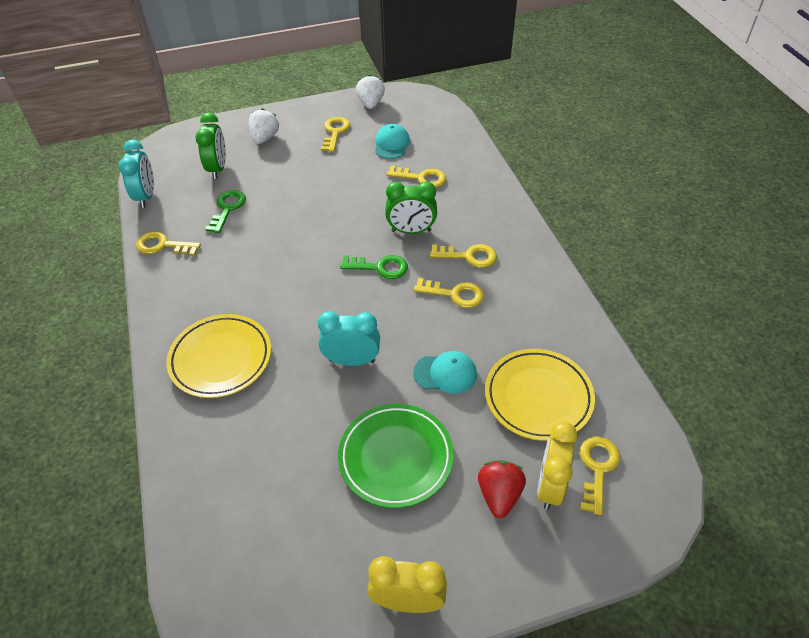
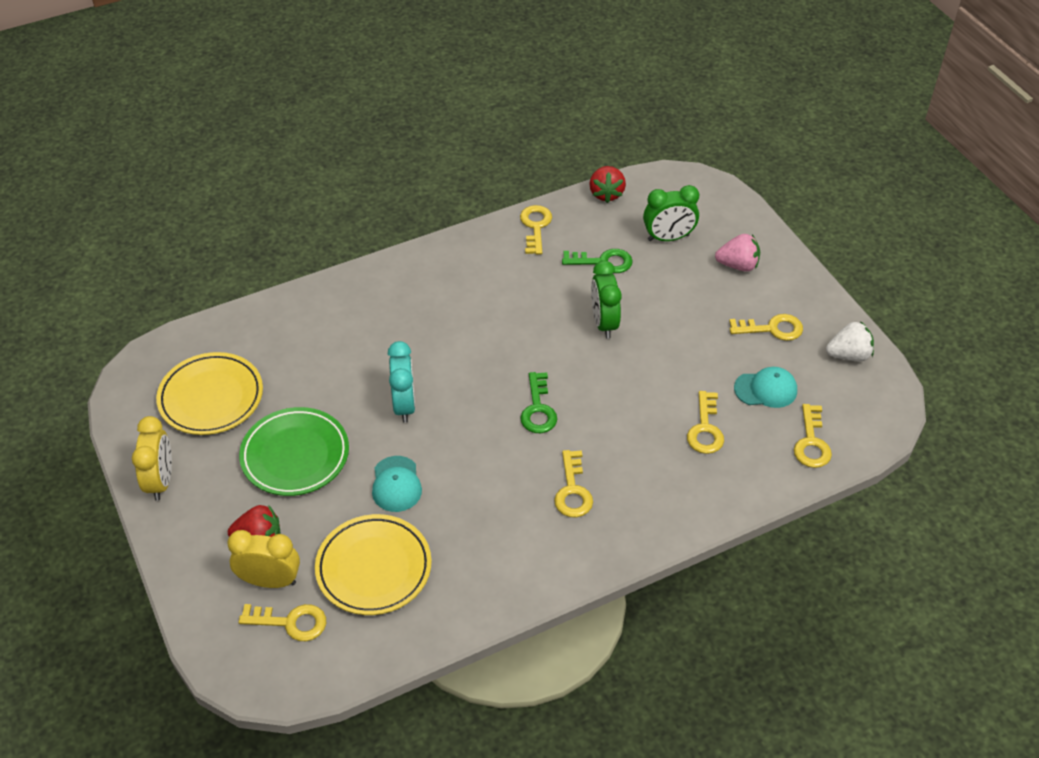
camera: 80 degrees right, 0 degrees up
turquoise clock [118,140,154,208] -> red strawberry [589,166,626,203]
yellow plate [167,314,271,398] -> yellow plate moved to [156,352,263,435]
white strawberry [249,108,279,144] -> pink strawberry [715,234,760,272]
green clock [385,182,437,234] -> green clock moved to [591,260,622,339]
yellow key [414,278,484,308] -> yellow key moved to [794,404,832,468]

